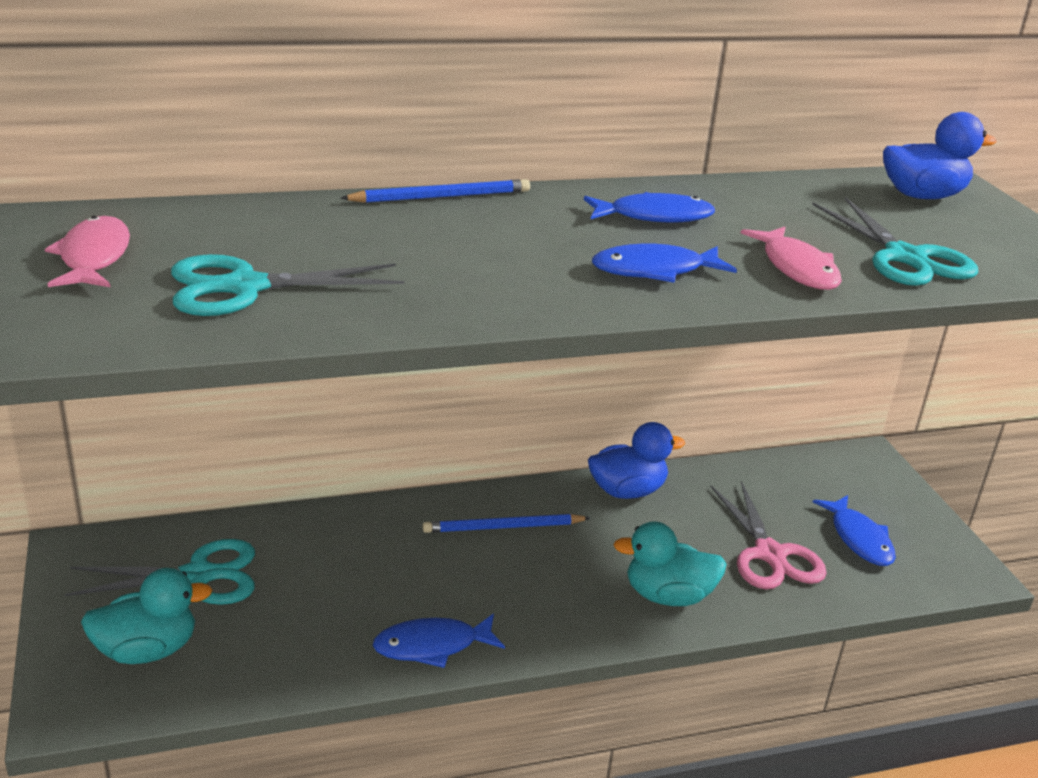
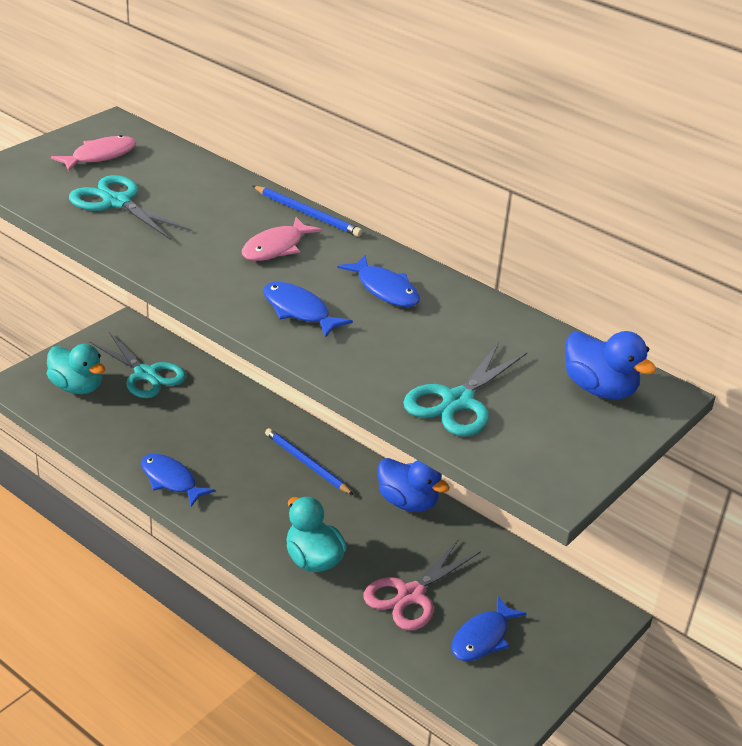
camera: 55 degrees right, 5 degrees up
pink fish [741,227,842,290] -> pink fish moved to [242,217,322,261]

